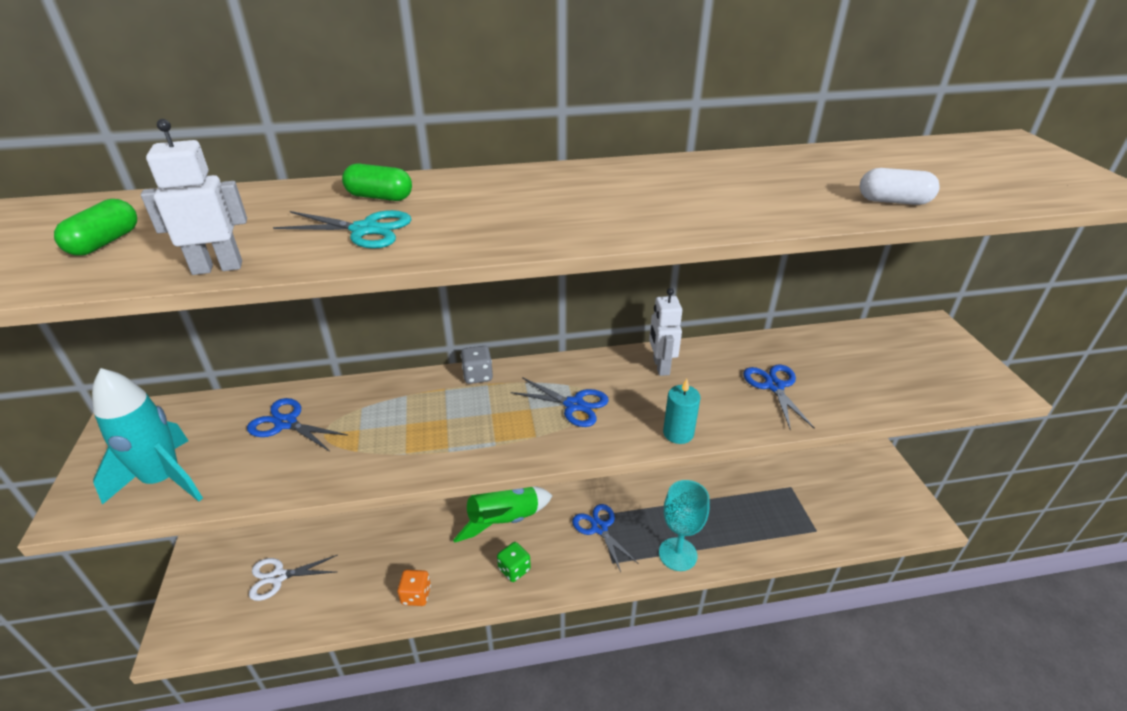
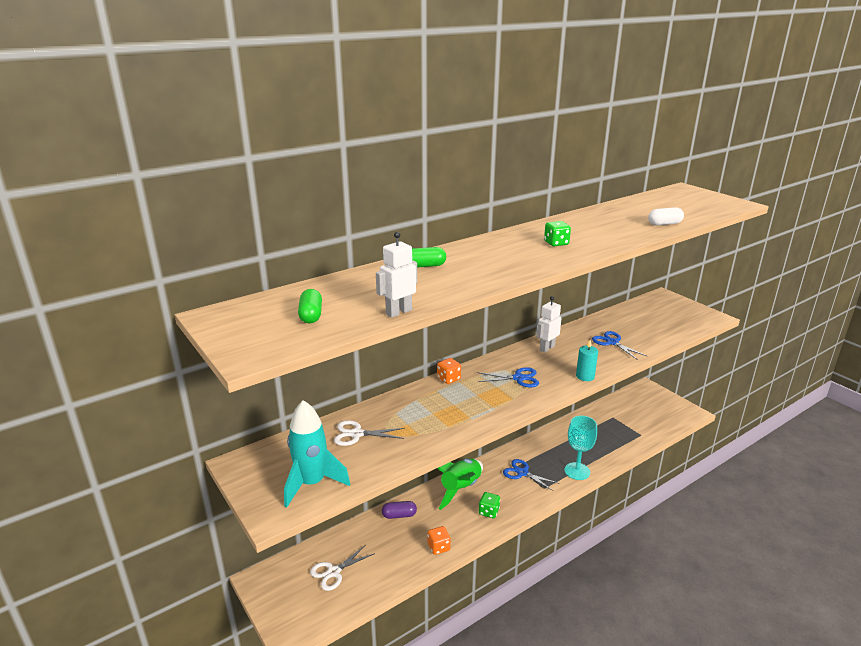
camera: 25 degrees left, 10 degrees down
blue scissors [247,398,348,451] -> white scissors [334,420,405,446]
turquoise scissors [273,210,411,249] -> none
grey dice [461,346,493,384] -> orange dice [437,358,461,384]
white robot [649,288,682,376] -> white robot turned 75 degrees clockwise [537,296,562,353]
none -> purple capsule [382,501,417,519]
none -> green dice [544,221,571,246]

